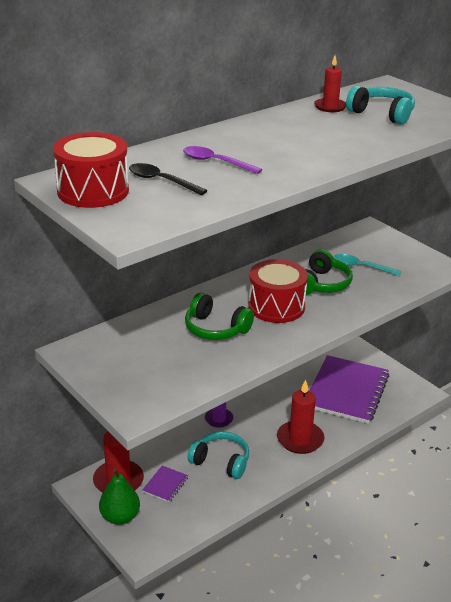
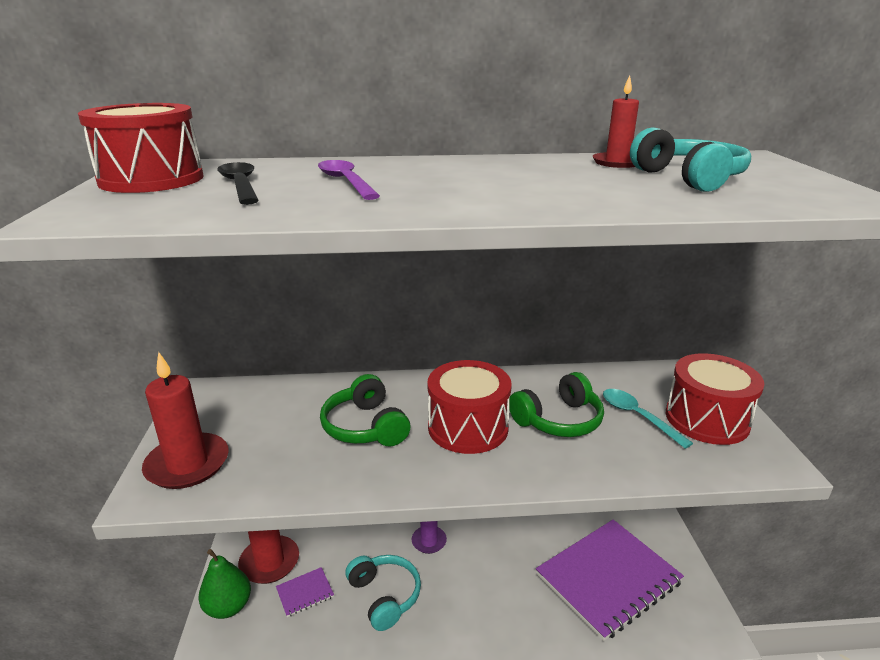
camera: 35 degrees right, 5 degrees down
red candle [277,379,324,454] -> red candle moved to [142,352,229,489]
none -> red drum [666,353,764,445]

